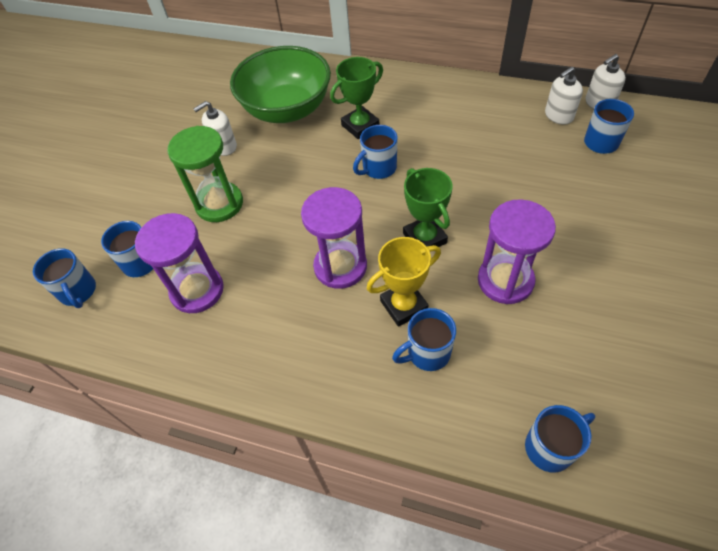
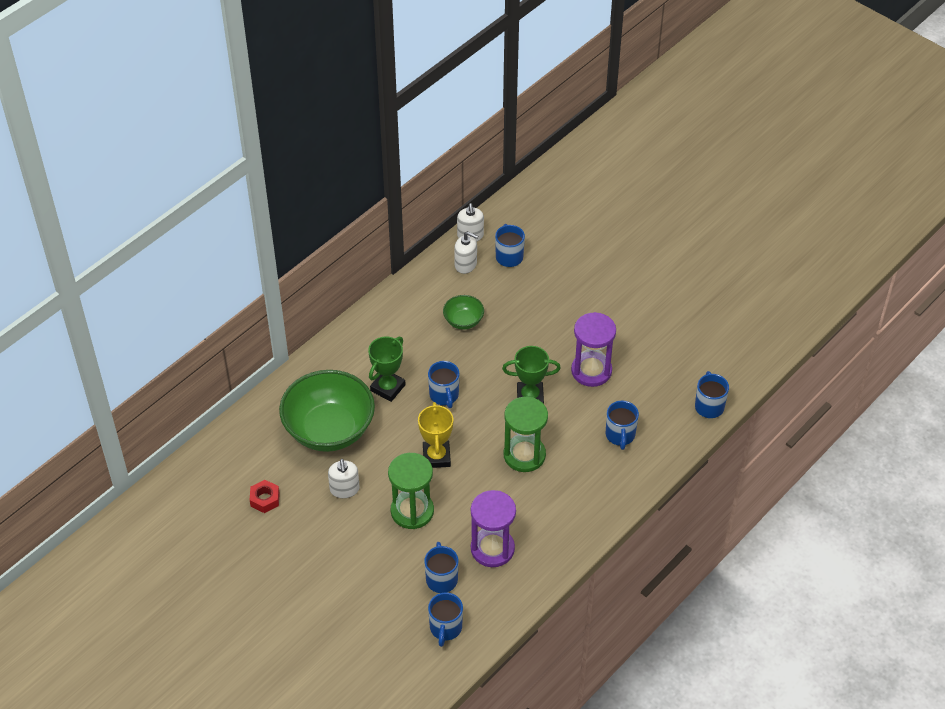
camera: 70 degrees left, 5 degrees down
blue mug [33,248,96,308] -> blue mug turned 105 degrees clockwise [428,592,463,647]
purple hourglass [301,187,367,289] -> green hourglass [503,397,548,472]
green trophy [330,57,383,139] -> green trophy turned 45 degrees clockwise [368,337,406,402]
yellow trophy [367,237,441,327] -> yellow trophy moved to [418,402,453,468]
white soap dispenser [545,67,583,125] -> white soap dispenser turned 60 degrees counterclockwise [454,231,478,274]
none -> red nut [250,480,280,513]
none -> green bowl [443,295,484,330]

